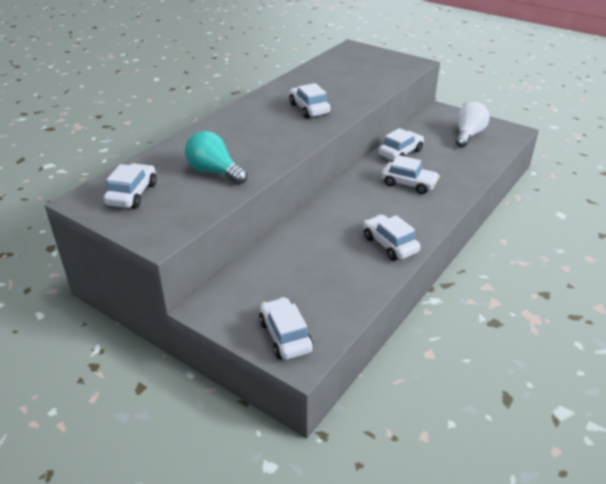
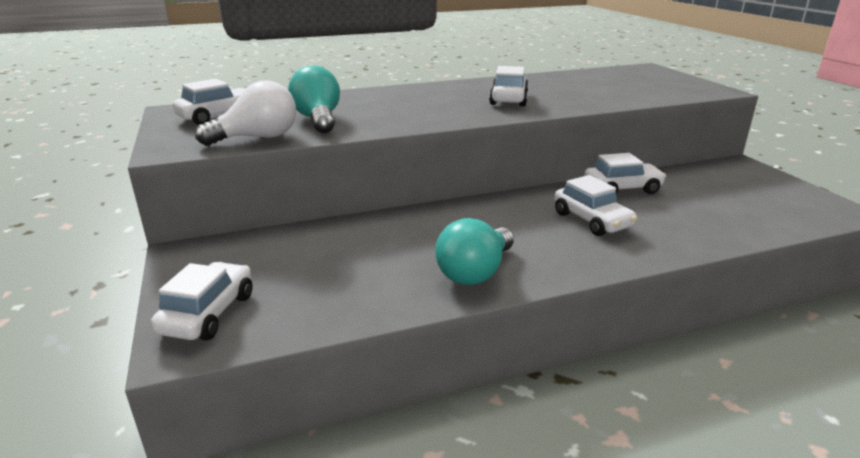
camera: 35 degrees right, 10 degrees down
white car [363,215,420,261] -> turquoise light bulb [435,218,514,285]
white light bulb [455,102,489,147] -> white light bulb moved to [195,80,296,146]

